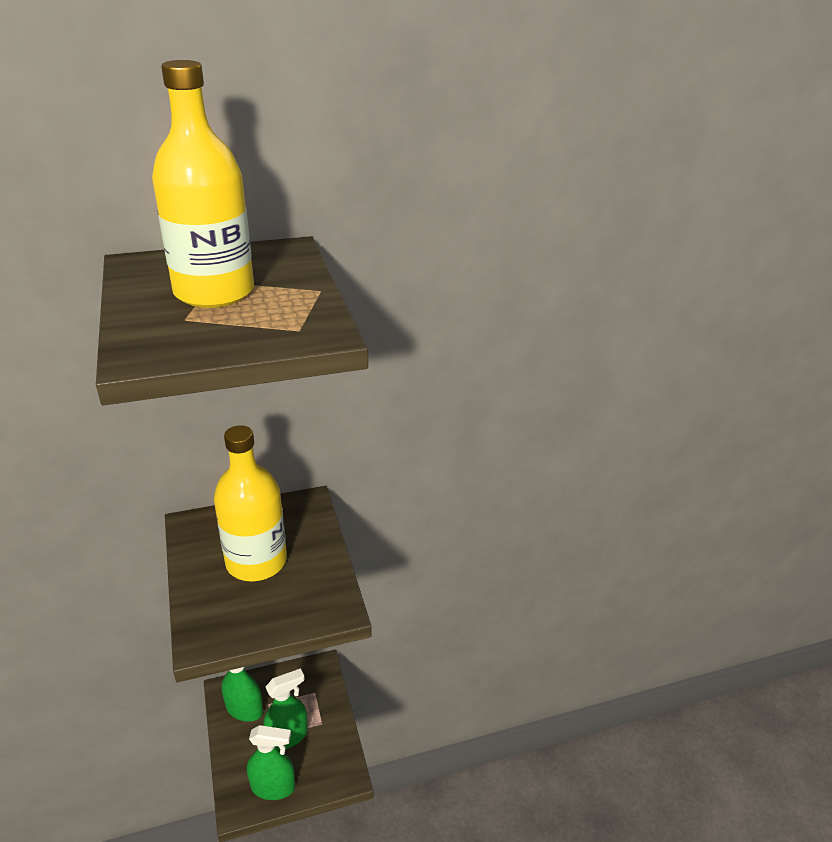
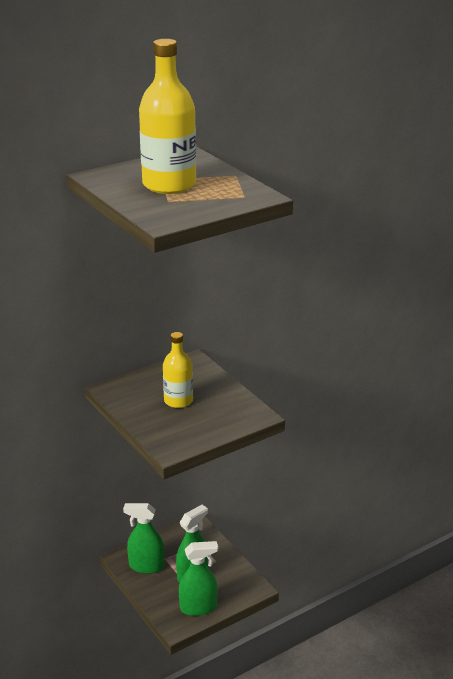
camera: 15 degrees left, 5 degrees down
yellow bottle [214,425,287,581] -> yellow bottle [163,332,193,408], size x0.61

